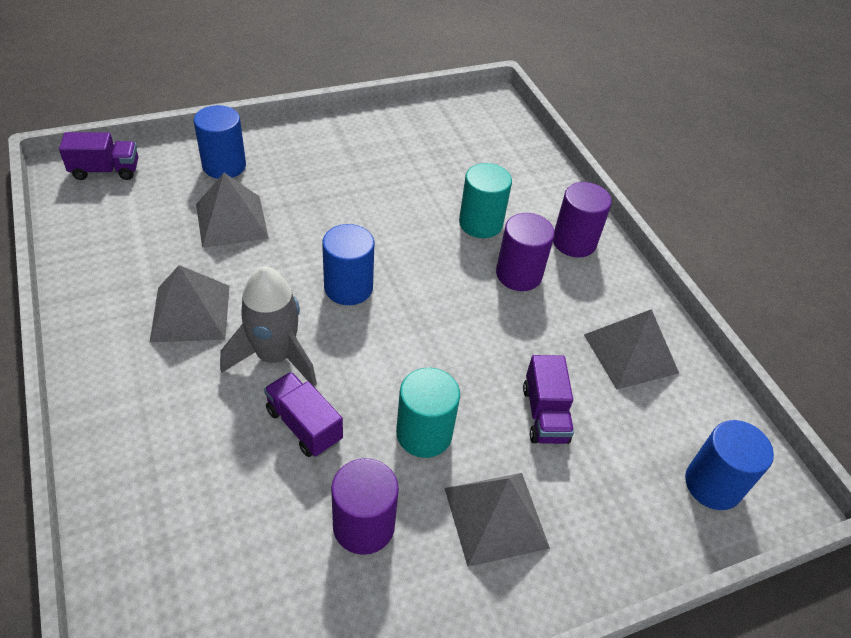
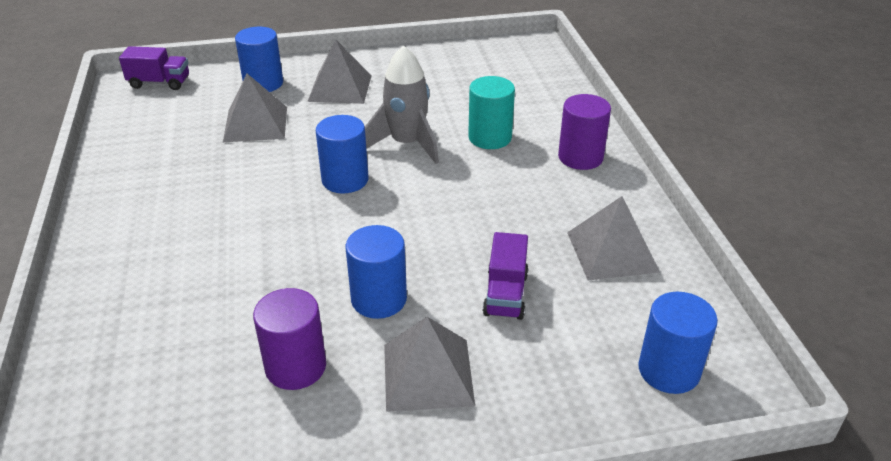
camera: 15 degrees right, 10 degrees down
grey pyramid [150,265,229,342] -> grey pyramid moved to [307,39,372,104]
grey rocket [220,266,317,386] -> grey rocket moved to [365,45,439,164]
purple truck [264,372,343,457] -> none
turquoise cylinder [396,368,460,458] -> blue cylinder [346,225,407,319]
purple cylinder [496,213,555,291] -> none

